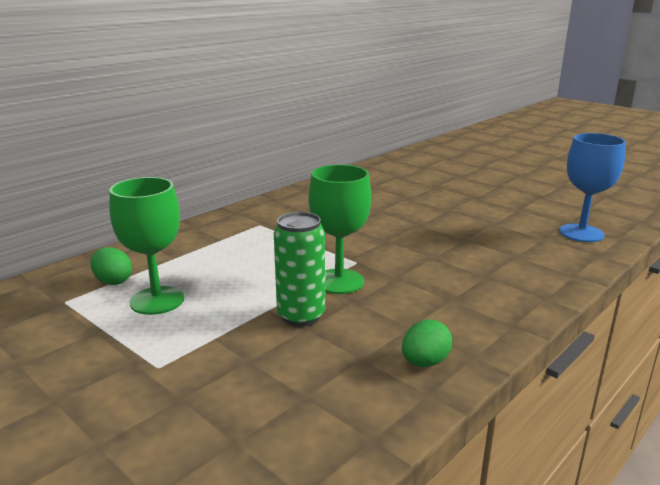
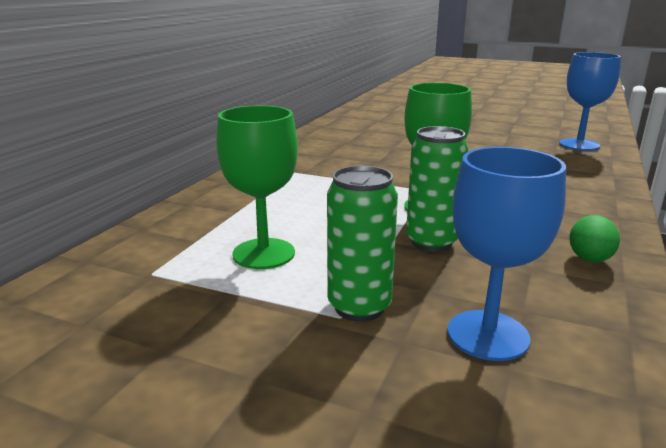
camera: 20 degrees left, 0 degrees up
green egg [90,247,132,285] -> none
none -> green can [327,166,398,322]
none -> blue goblet [447,147,566,361]

